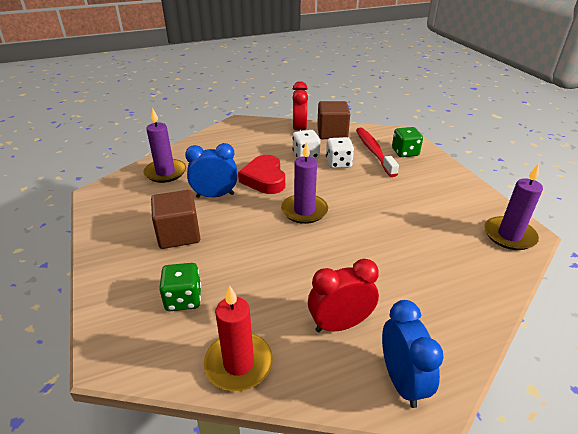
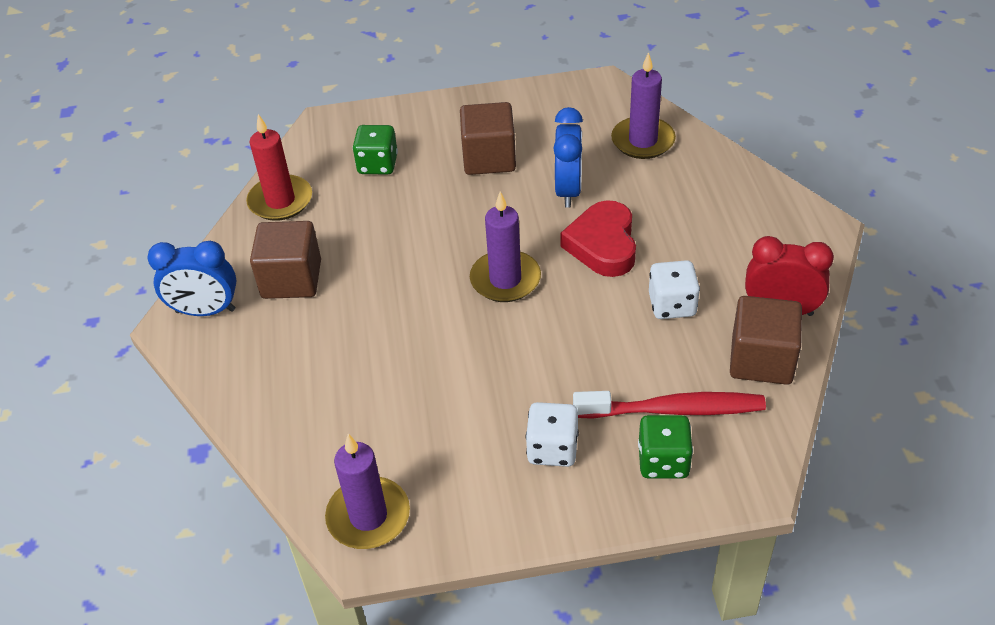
camera: 105 degrees right, 10 degrees up
red heart [238,155,285,194] -> red heart turned 90 degrees counterclockwise [560,200,636,277]
red clock [308,259,379,332] -> brown cube [250,221,321,299]
white dice [326,137,354,168] -> white dice moved to [526,402,579,467]

